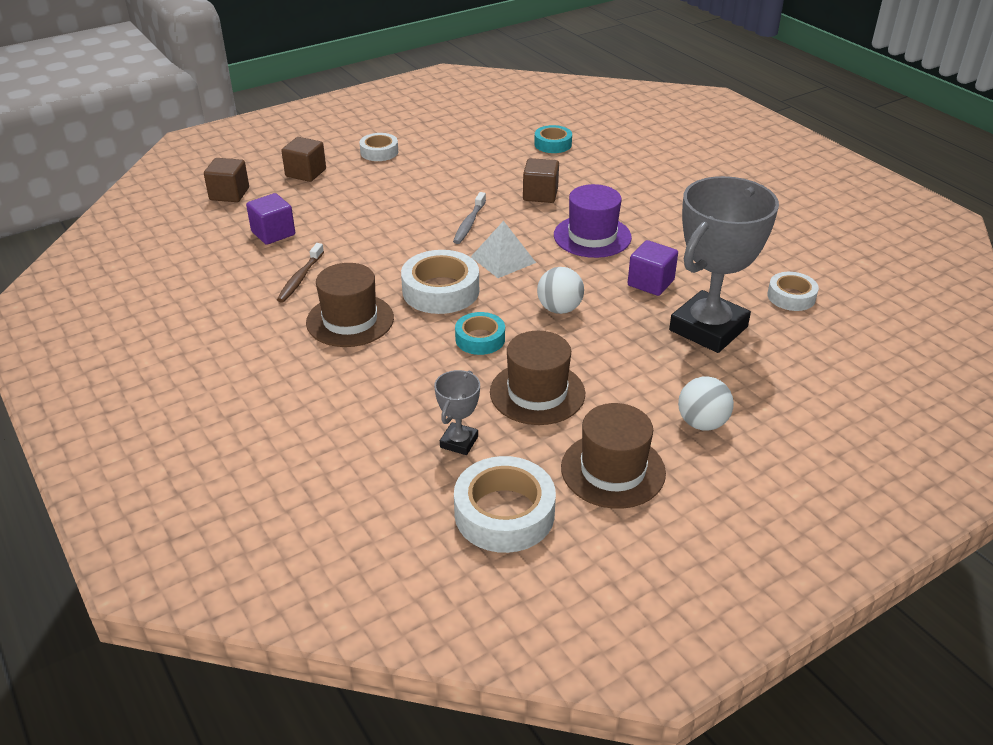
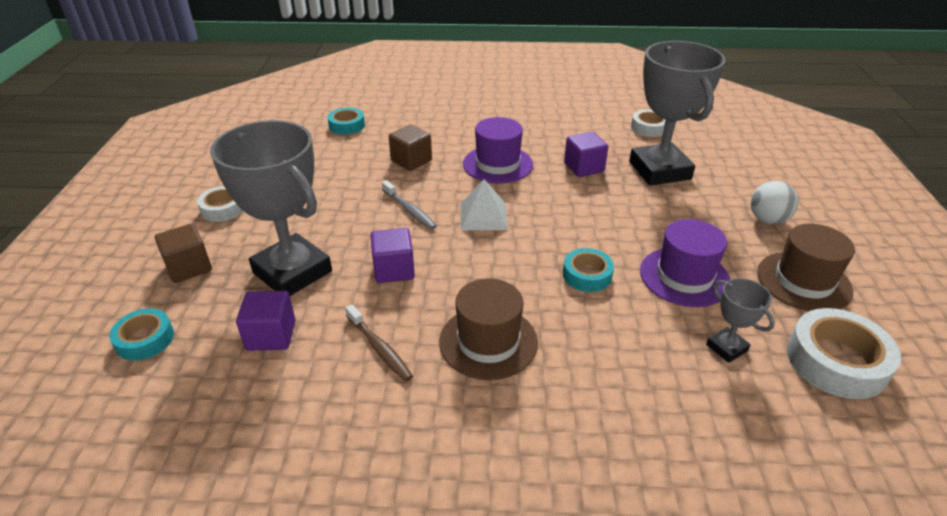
camera: 55 degrees left, 0 degrees up
brown cube [204,158,249,202] -> turquoise tape [109,309,174,361]
white tape [401,250,479,314] -> none
brown hat [490,331,585,425] -> purple hat [640,219,730,307]
white ball [537,267,584,314] -> none
none -> grey trophy [210,120,332,296]
none -> purple cube [370,228,415,283]

